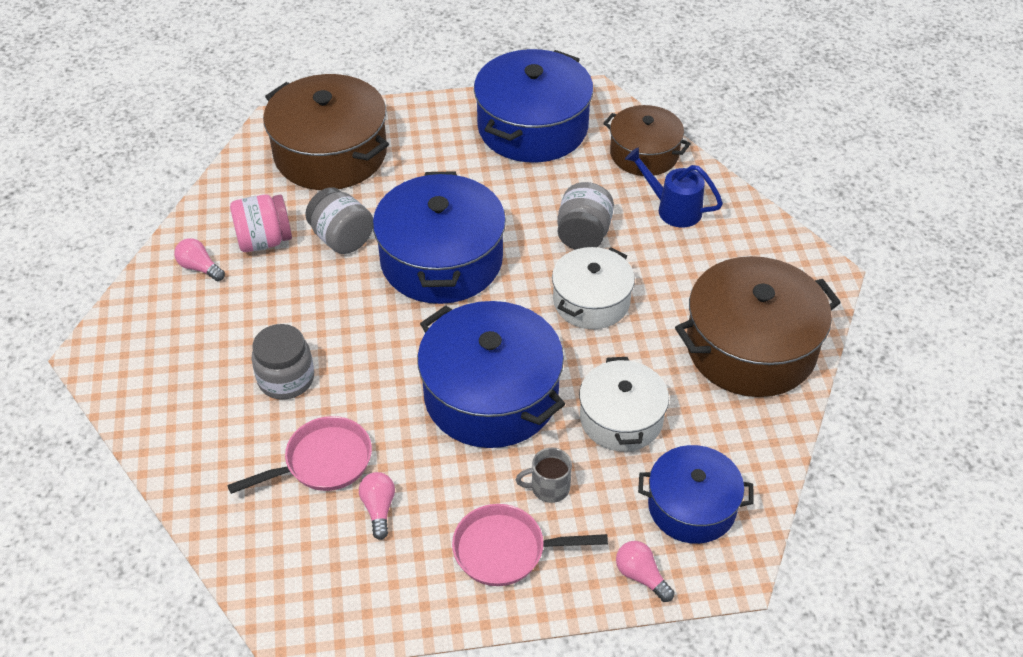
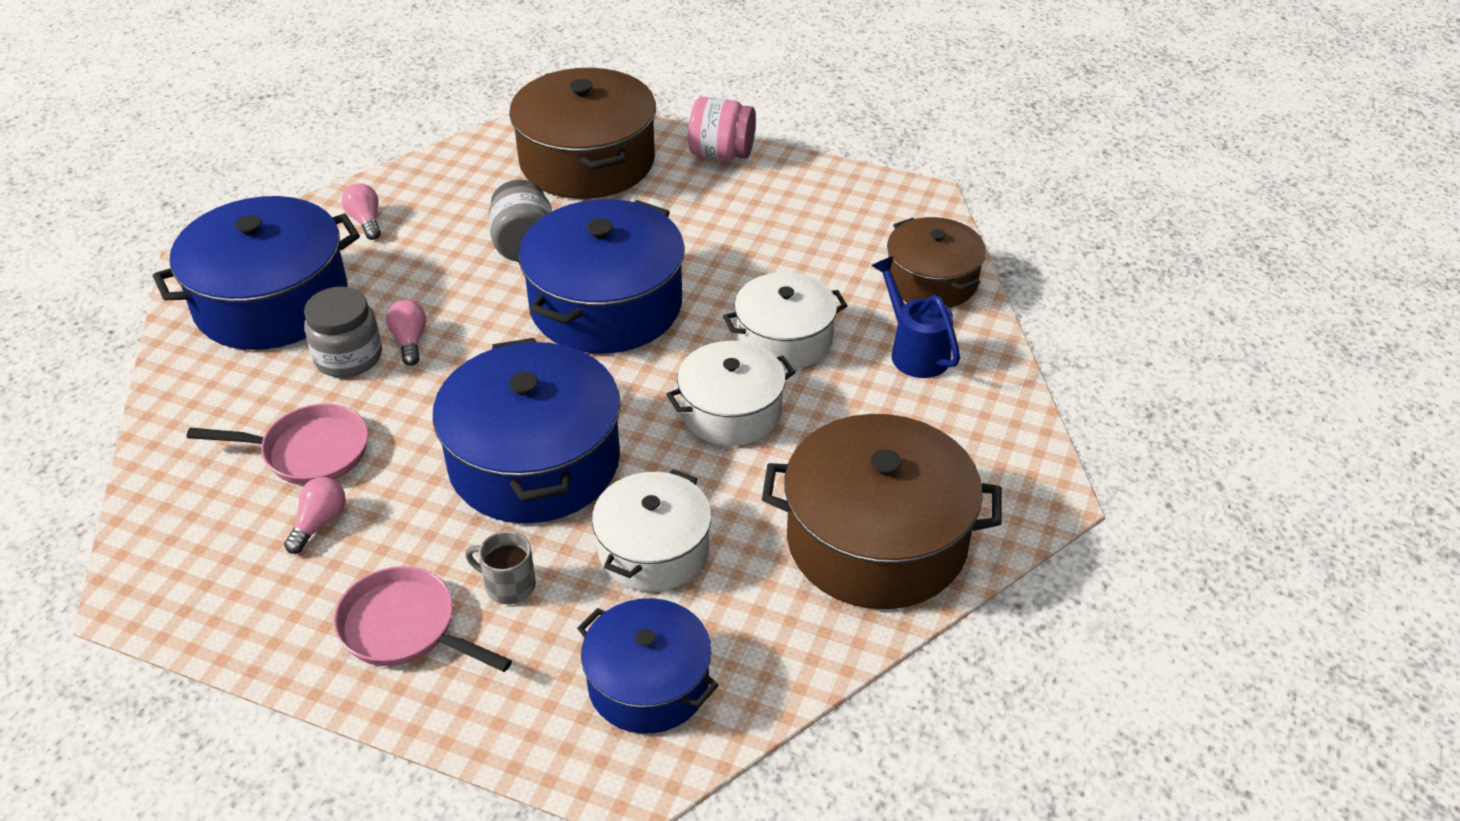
camera: 30 degrees right, 5 degrees down
pink jar [230,194,292,252] -> pink jar moved to [688,97,756,160]
blue pot [474,49,593,163] -> blue pot moved to [153,196,360,350]
grey jar [557,182,614,250] -> white pot [723,272,848,370]
pink light bulb [616,541,674,602] -> pink light bulb moved to [386,300,426,366]

